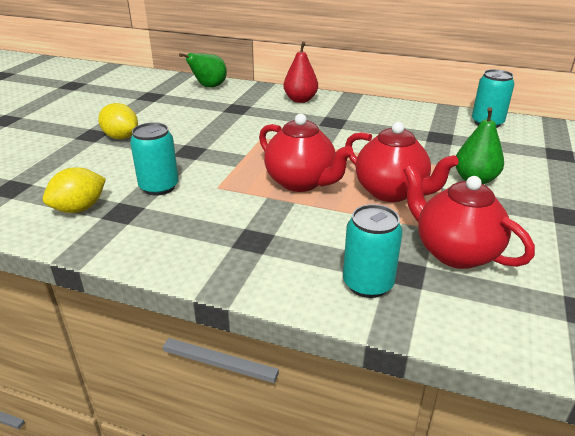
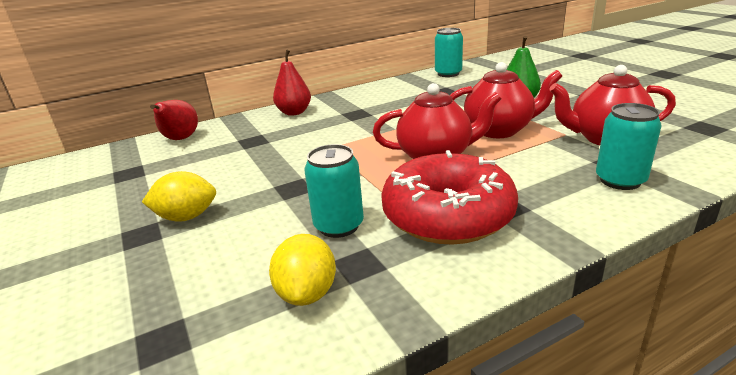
camera: 45 degrees left, 5 degrees down
green pear [179,53,227,88] -> red pear [150,100,198,140]
none -> red donut [381,150,518,245]

